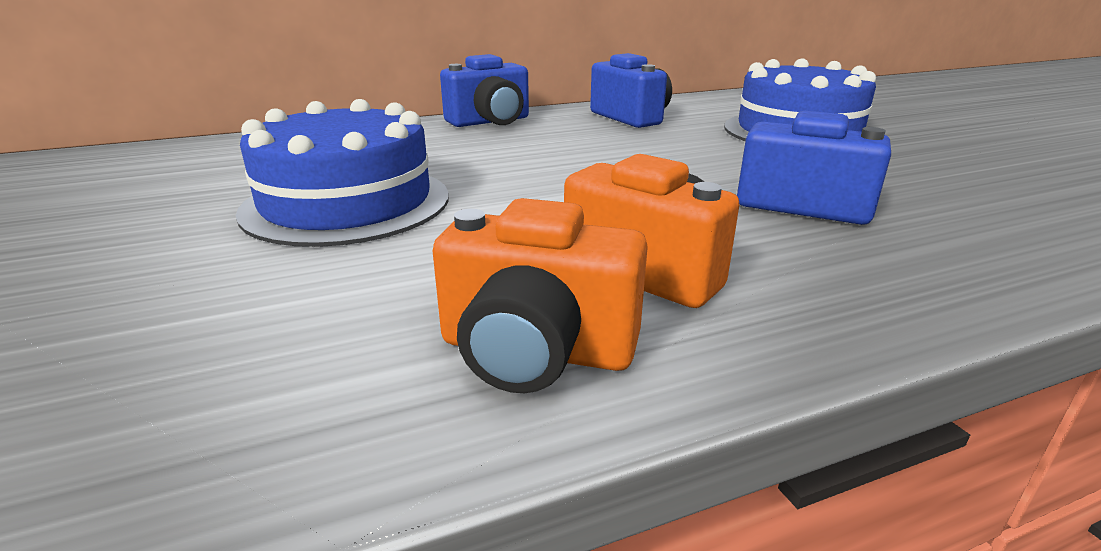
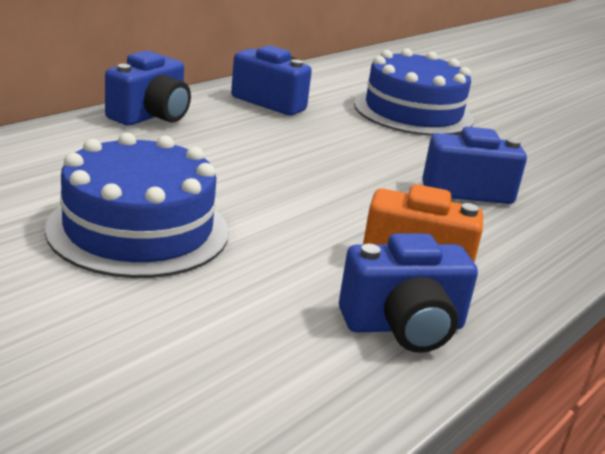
camera: 30 degrees left, 0 degrees up
orange camera [433,198,648,393] -> blue camera [339,234,478,353]

